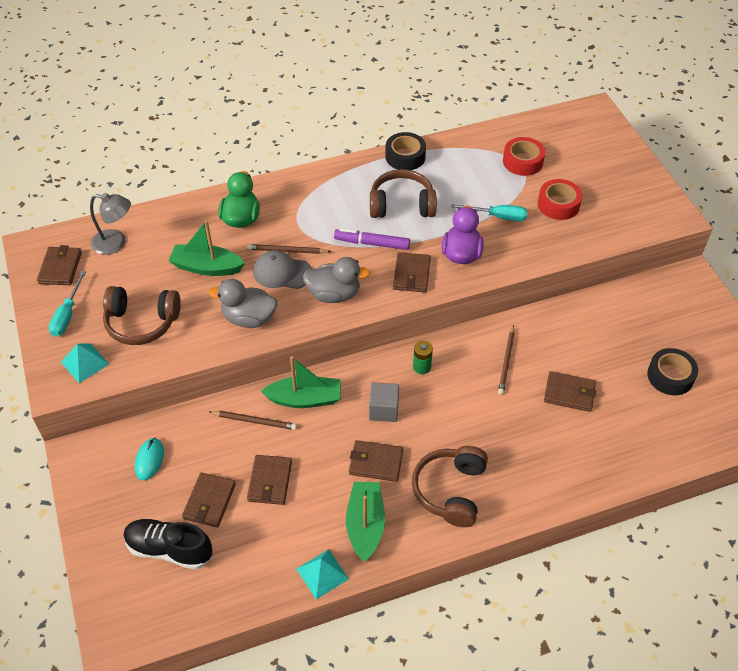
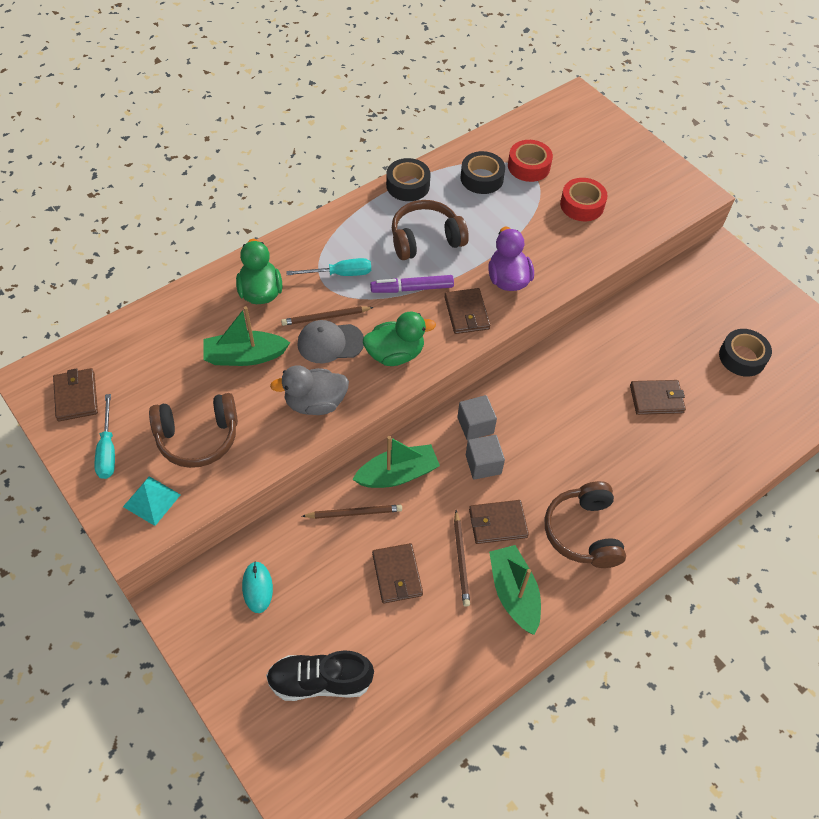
camera: 20 degrees left, 5 degrees up
grey lamp [90,193,131,255] -> none
brown wallet [182,472,236,528] -> none
turquoise pyramid [297,549,349,599] -> none
grey duck [303,257,370,303] -> green duck [363,311,436,366]
green battery [413,341,433,374] -> none
turquoise screwdriver [451,204,528,221] -> turquoise screwdriver moved to [286,258,371,276]
brown pencil [498,325,515,395] -> brown pencil moved to [454,510,470,607]
none -> grey cube [457,395,497,440]
none -> black tape [460,151,505,194]

